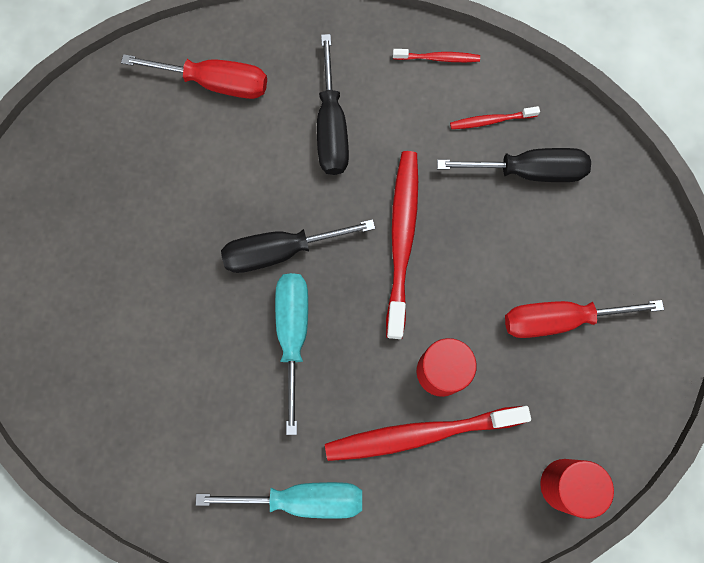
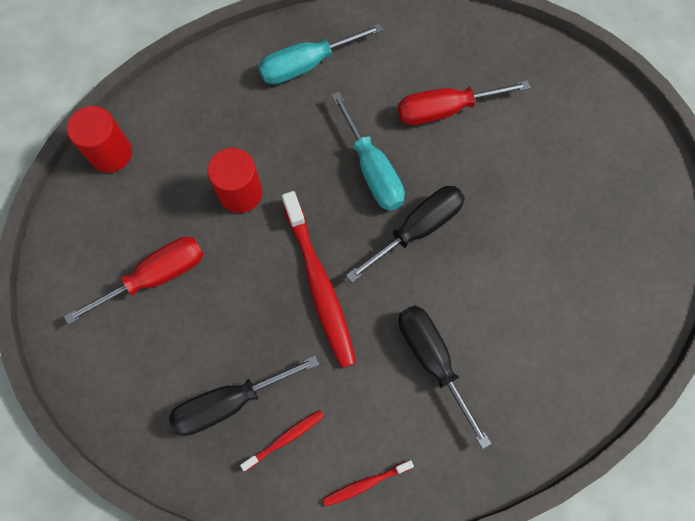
camera: 155 degrees right, 5 degrees down
red screwdriver [121,54,267,99] -> red screwdriver moved to [398,80,530,125]
red toothbrush [325,406,531,461] -> none

